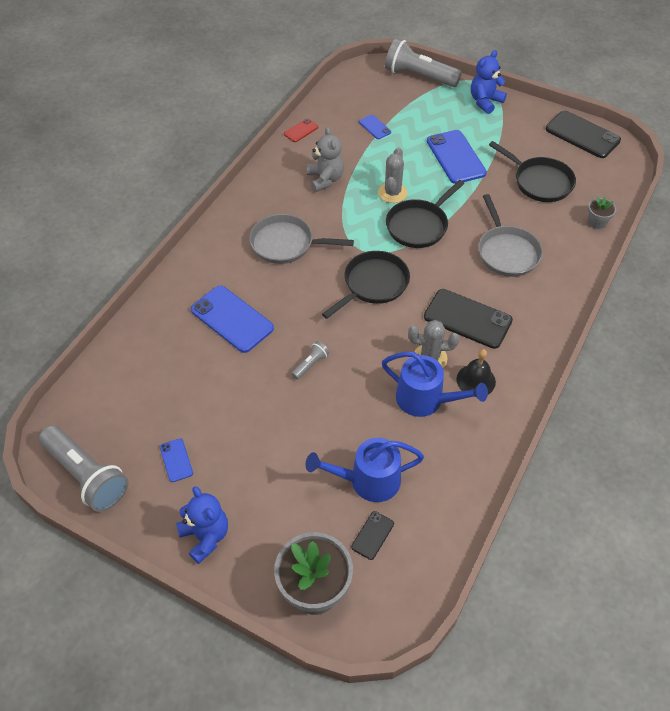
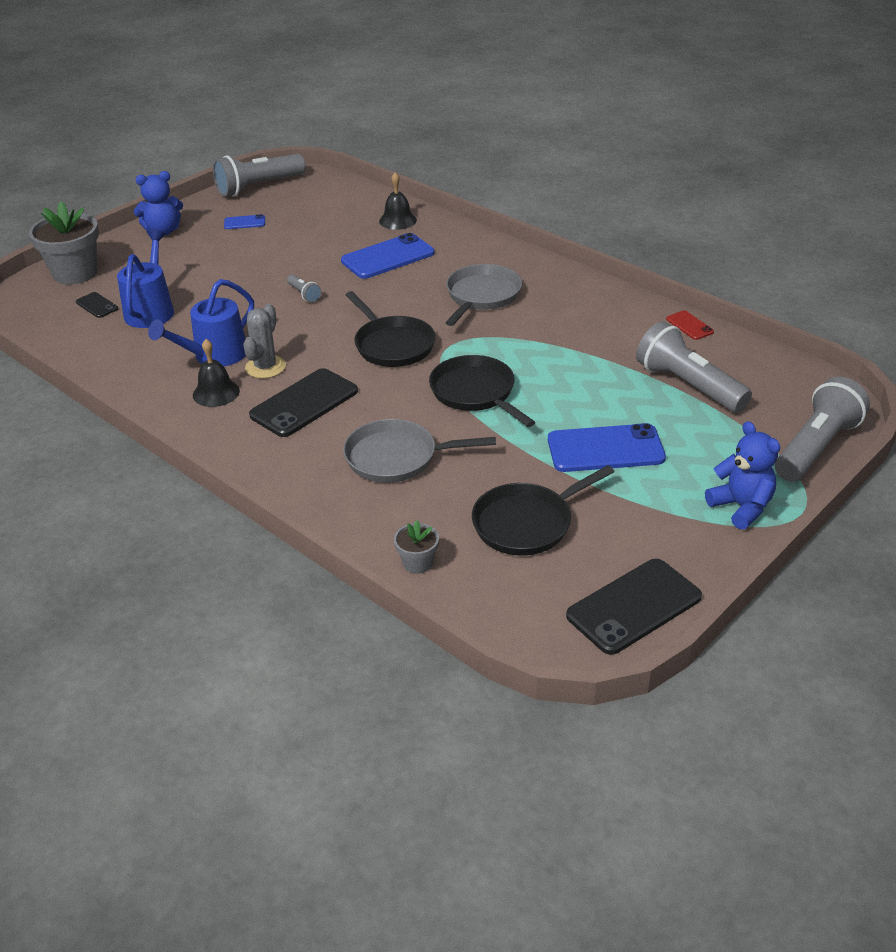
camera: 105 degrees right, 15 degrees down
grey teddy bear [307,127,344,192] -> none
blue phone [359,115,391,139] -> grey flashlight [636,321,752,413]
grey cactus [378,147,408,203] -> none
none -> black bell [379,172,417,230]

